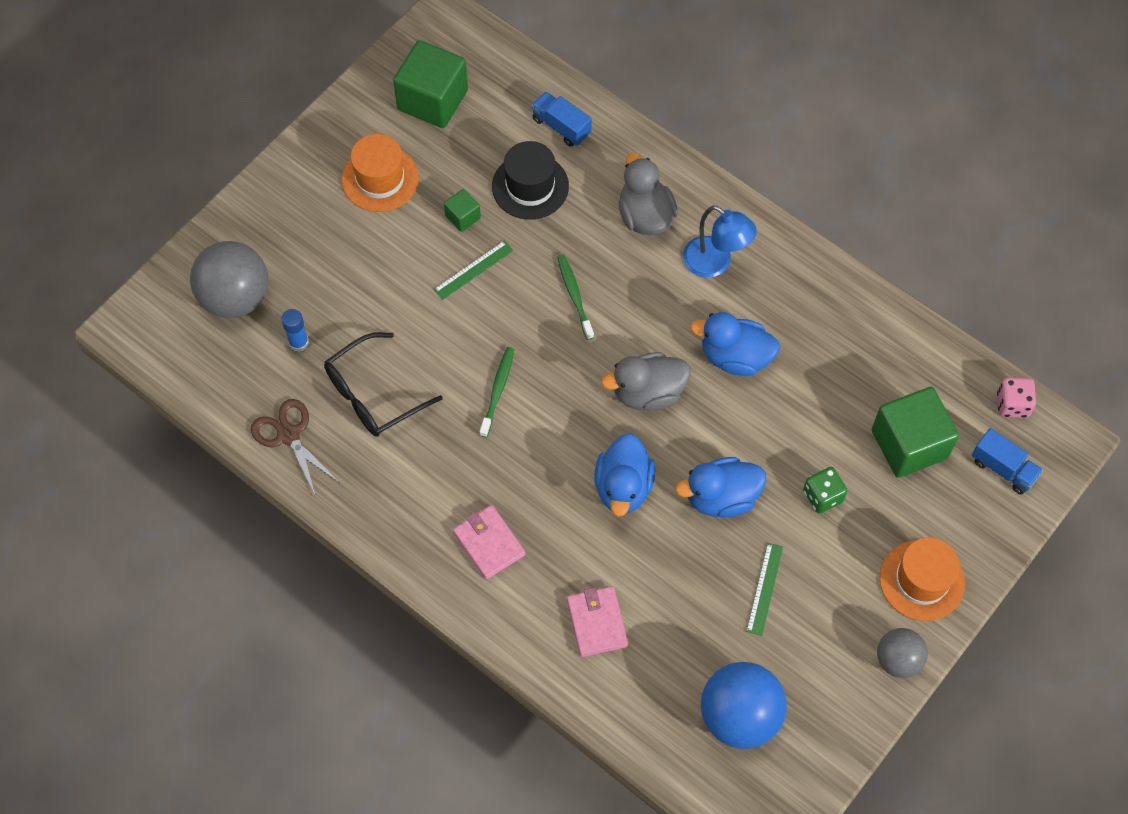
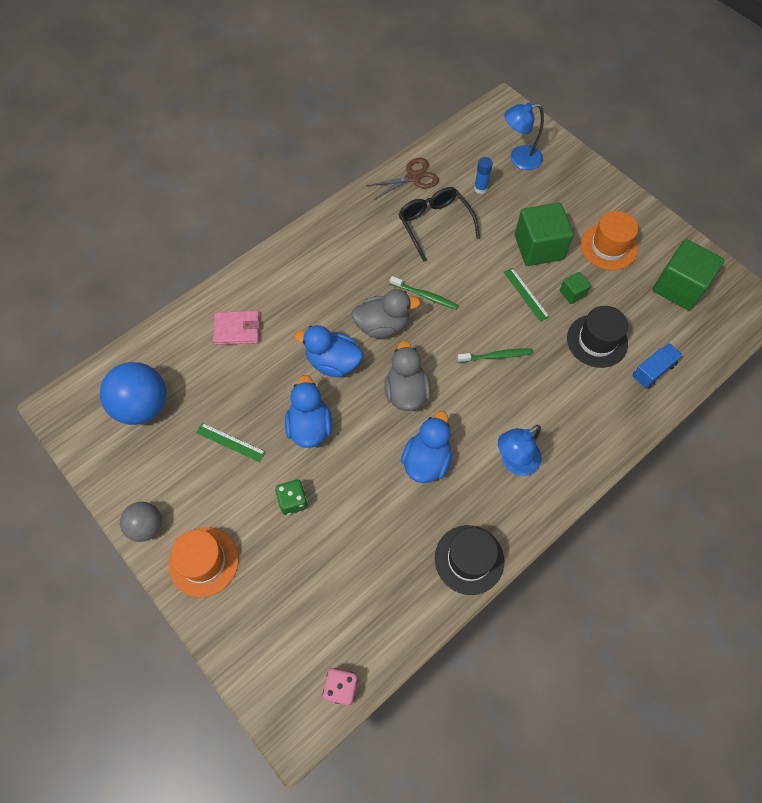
camera: 100 degrees right, 0 degrees up
grey ball [190,241,268,318] -> blue lamp [504,102,544,170]
pink wallet [453,505,526,580] -> none
grey duck [619,153,678,235] -> grey duck moved to [351,289,421,338]
green cube [872,387,959,478] -> green cube moved to [515,202,574,266]
blue truck [972,428,1043,494] -> none
none -> black hat [435,525,504,595]

